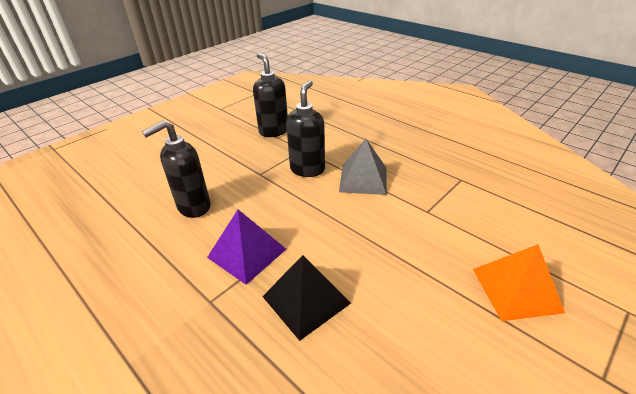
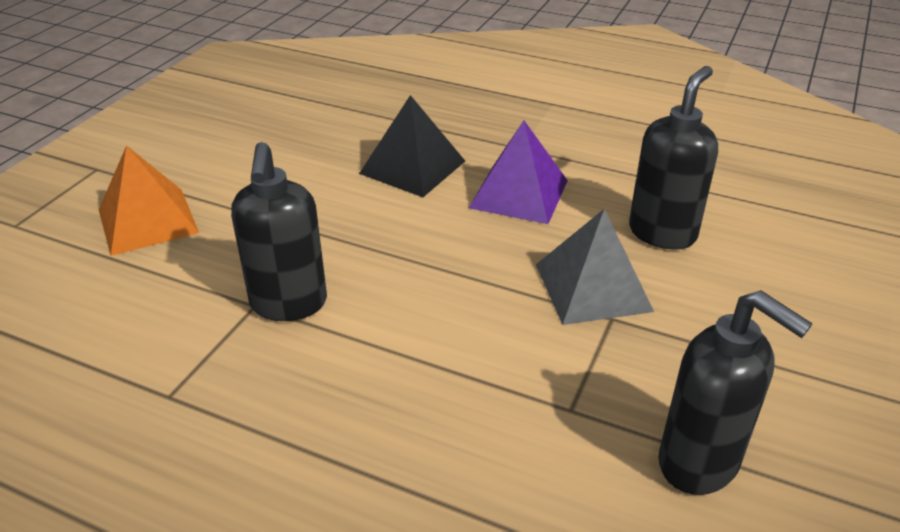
camera: 160 degrees right, 0 degrees up
black soap dispenser [286,80,325,177] -> black soap dispenser moved to [231,142,327,321]
grey pyramid [339,139,387,195] -> grey pyramid moved to [536,209,654,325]

